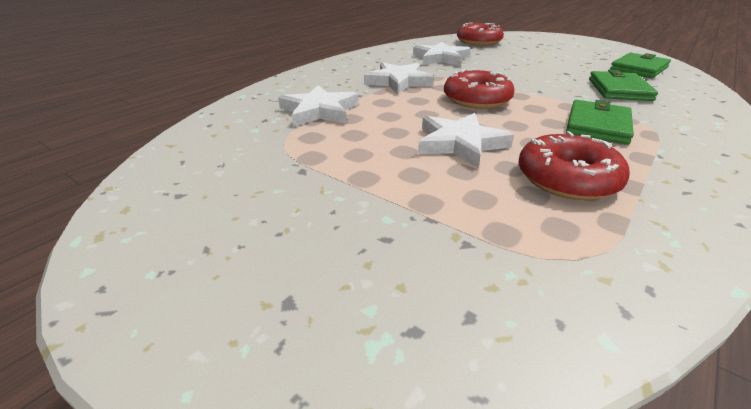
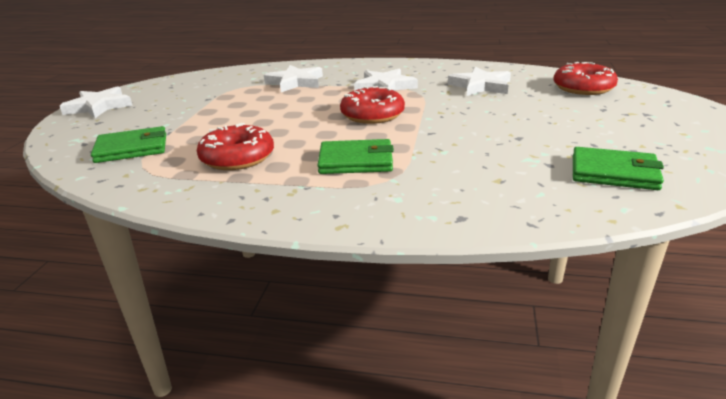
camera: 65 degrees right, 5 degrees down
white star [418,113,514,168] -> white star moved to [60,86,133,118]
green wallet [589,70,658,101] -> green wallet moved to [91,126,166,163]

